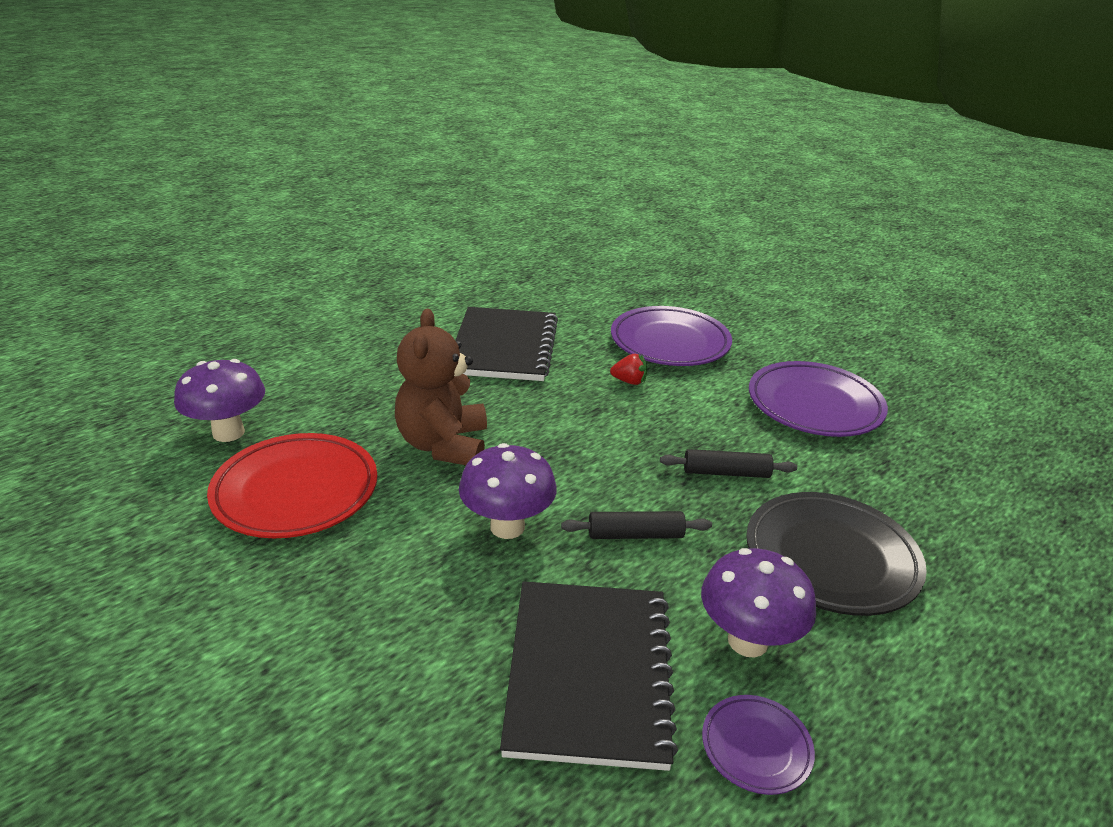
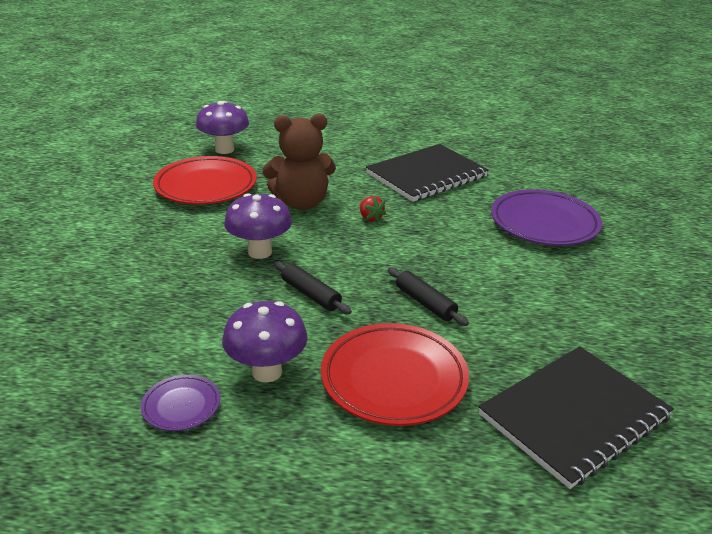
camera: 50 degrees right, 0 degrees up
brown teddy bear [395,309,487,465] -> brown teddy bear turned 150 degrees counterclockwise [262,114,336,210]
black notebook [500,581,678,771] -> black notebook moved to [478,346,674,489]
red strawberry [610,354,647,385] -> red strawberry moved to [360,196,386,223]
black plate [746,492,927,616] -> red plate [321,323,469,426]
purple plate [749,361,888,437] -> none

